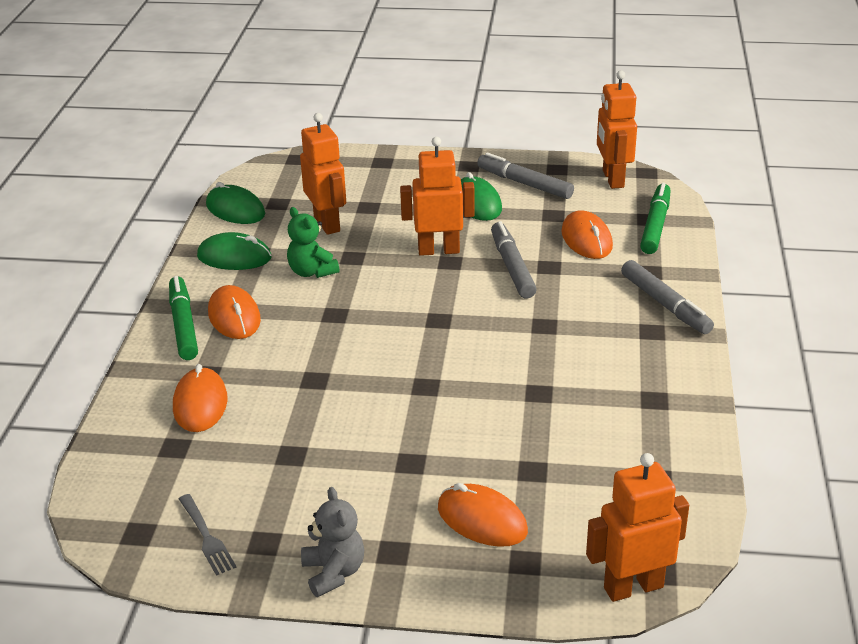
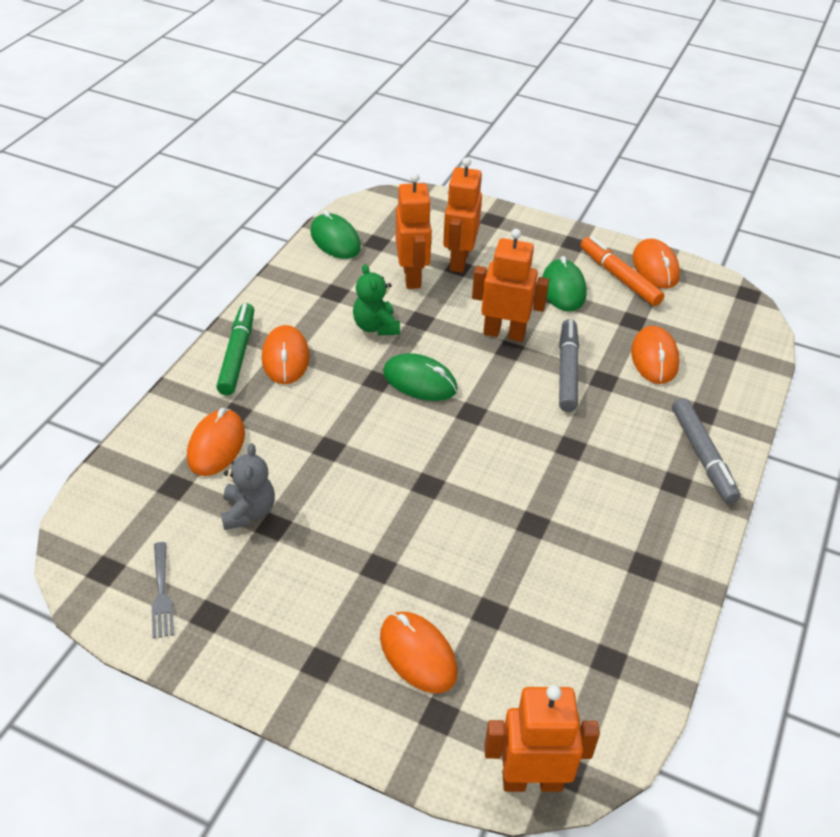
camera: 15 degrees right, 10 degrees up
green mouse [197,232,272,270] -> green mouse moved to [383,353,457,401]
grey teddy bear [301,487,364,597] -> grey teddy bear moved to [221,443,275,530]
grey marker [477,153,574,199] -> orange marker [581,236,664,306]
orange robot [597,71,637,189] -> orange robot moved to [443,157,482,273]
green marker [640,183,671,254] -> none
none -> orange mouse [632,239,680,288]

